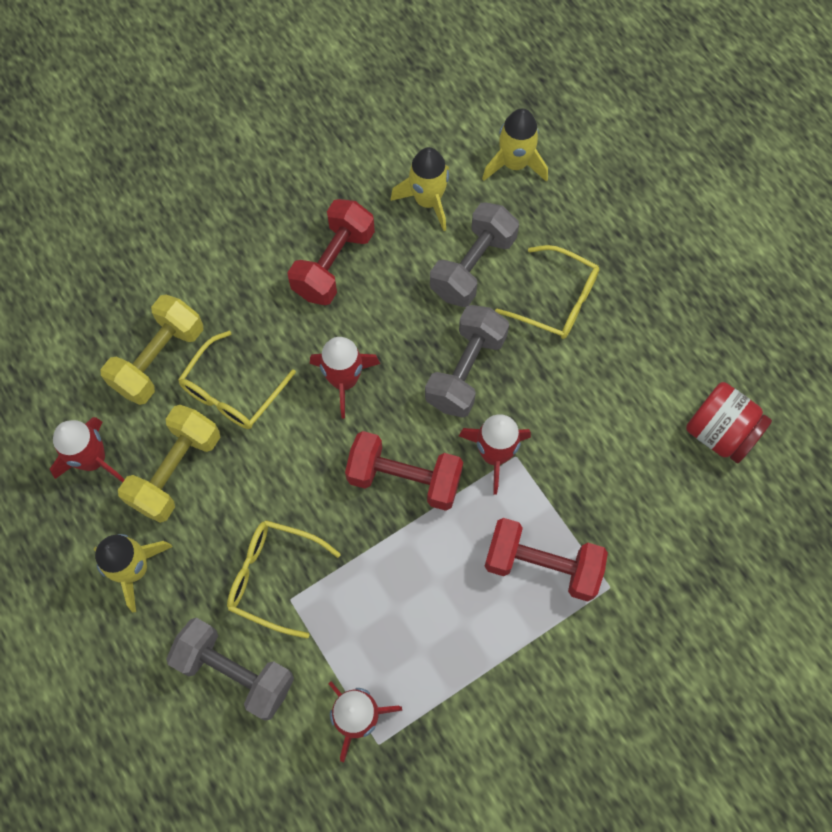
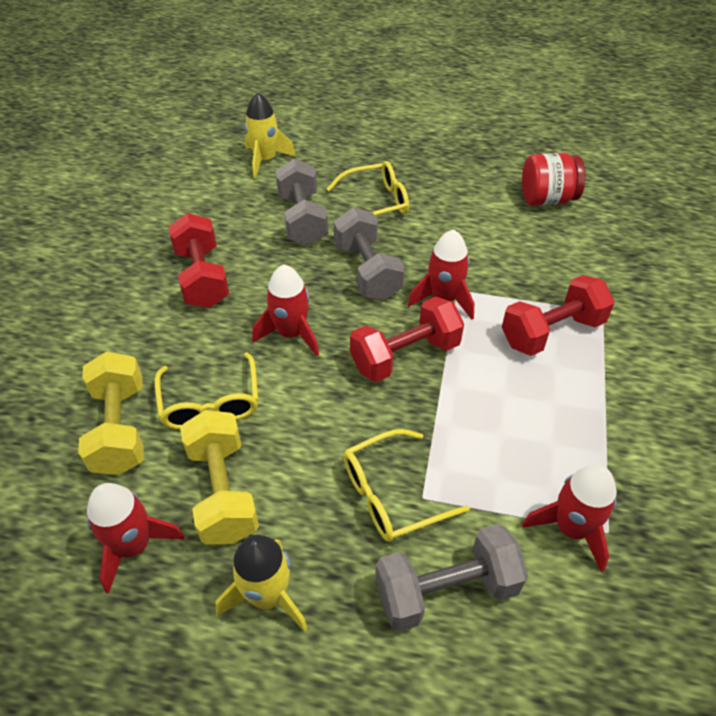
camera: 45 degrees left, 20 degrees down
yellow rocket [390,147,449,231] -> none

